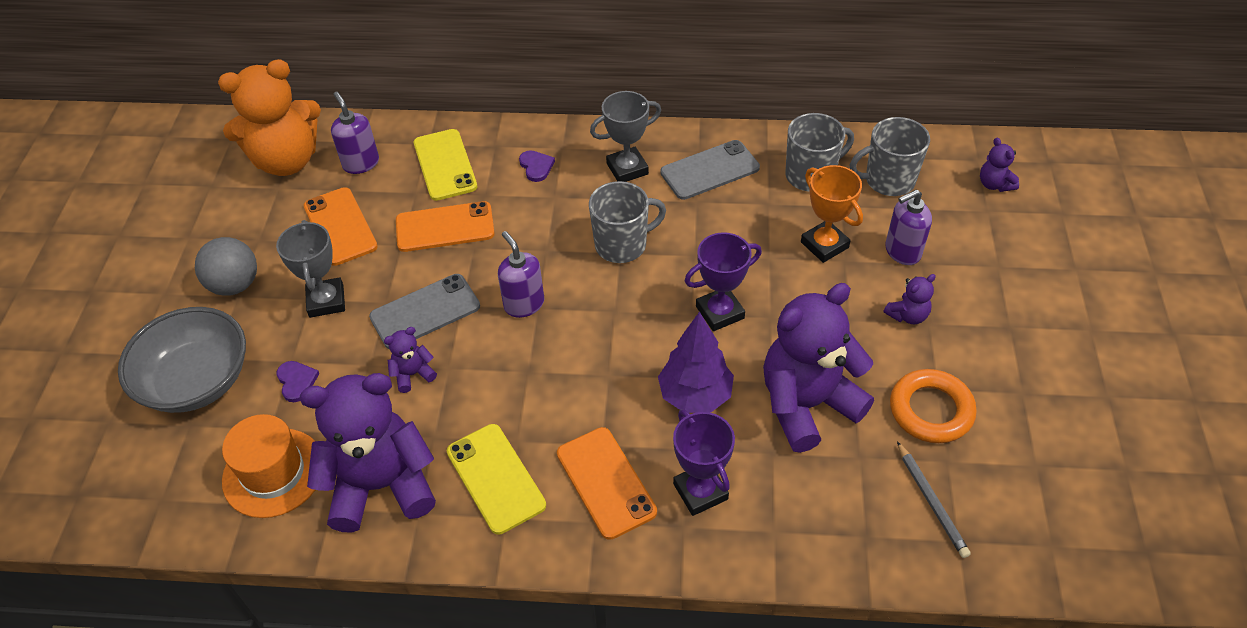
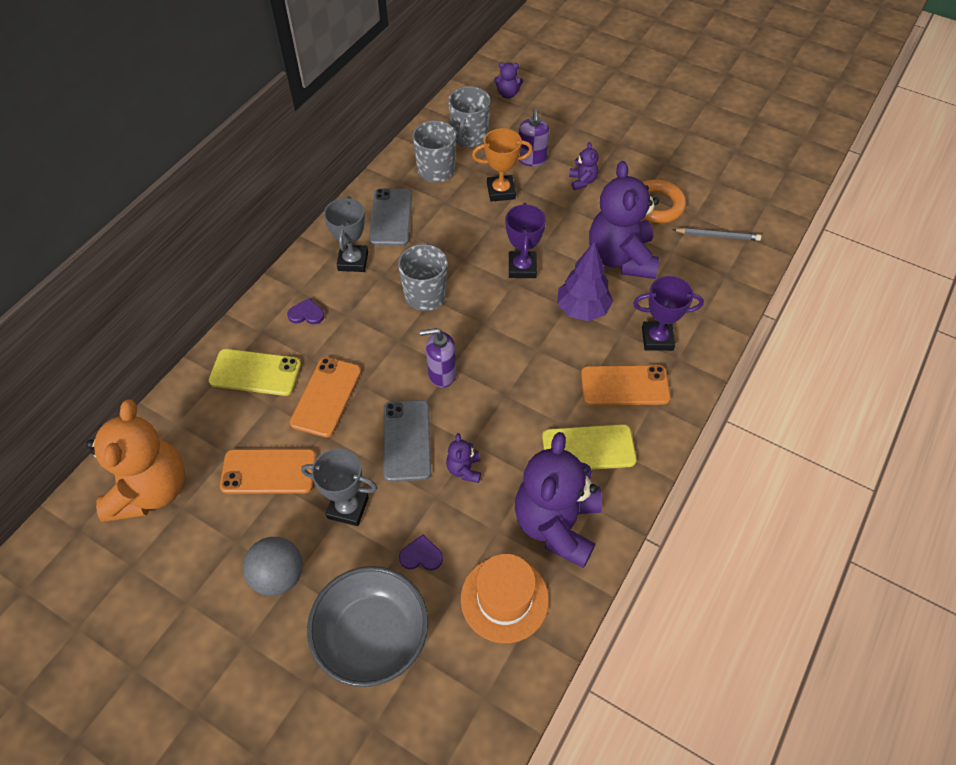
camera: 65 degrees left, 5 degrees up
purple soap dispenser [331,92,379,174] -> none

